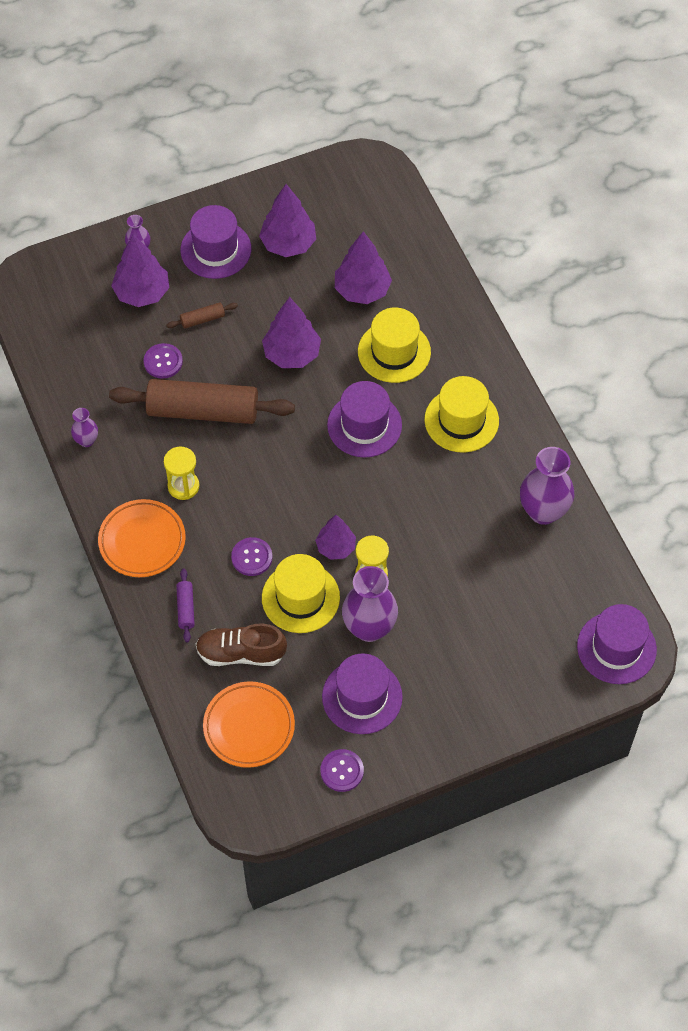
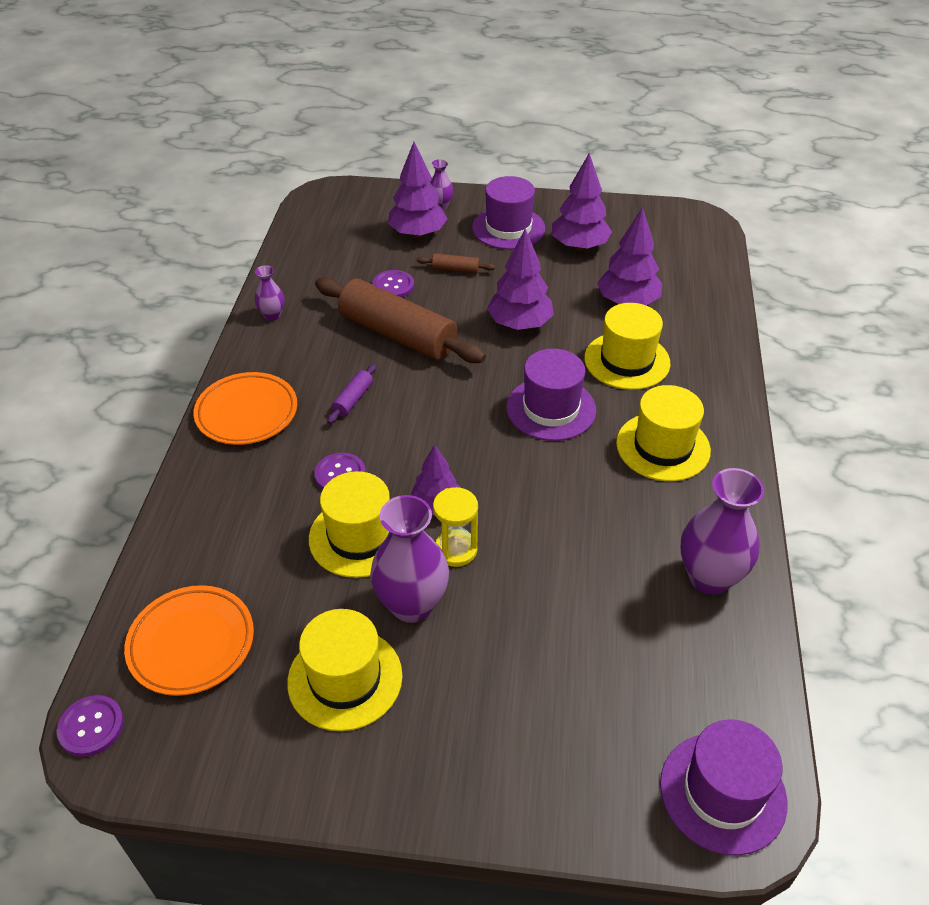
camera: 30 degrees right, 15 degrees down
yellow hourglass [164,447,199,500] -> none
purple rolling pin [176,568,195,642] -> purple rolling pin moved to [327,364,376,424]
brown shoe [196,623,287,666] -> none
purple button [320,749,364,792] -> purple button moved to [57,695,124,757]
purple hat [322,653,403,734] -> yellow hat [287,609,403,731]

